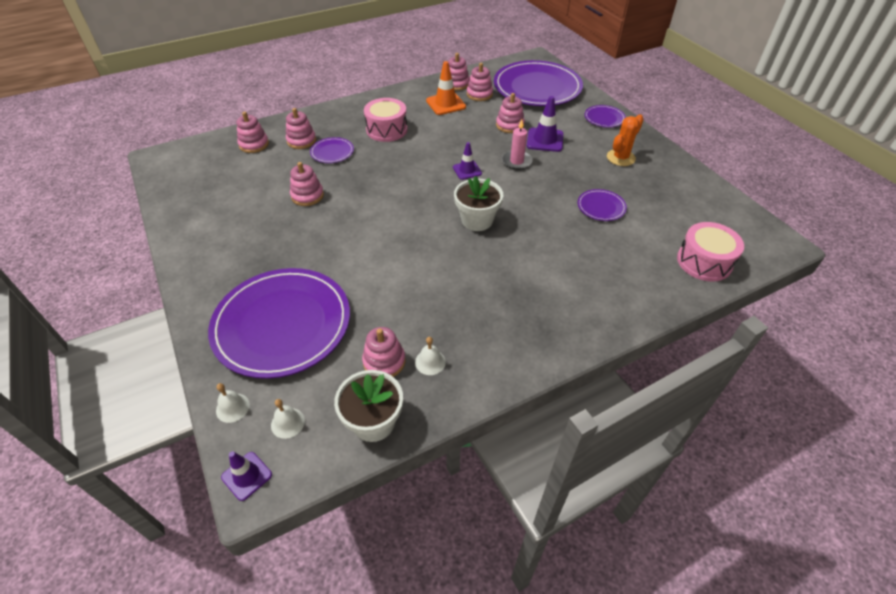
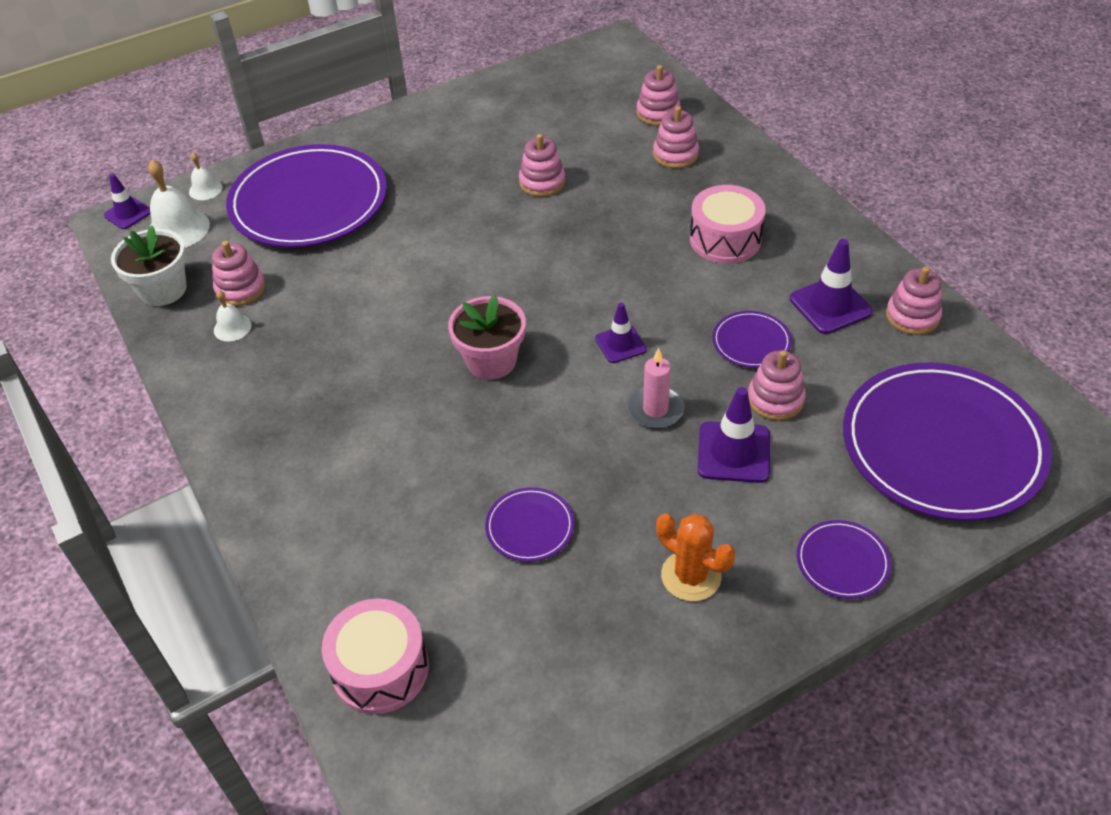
camera: 90 degrees right, 0 degrees up
white bell [271,399,305,439] -> white bell [148,160,210,248], size x1.80
purple plate [310,137,354,163] -> purple plate moved to [712,311,792,368]
orange traffic cone [426,61,466,115] -> purple traffic cone [790,239,873,334]
white flower pot [454,176,503,231] -> pink flower pot [448,295,526,380]
pink stacking toy [467,63,493,101] -> none

